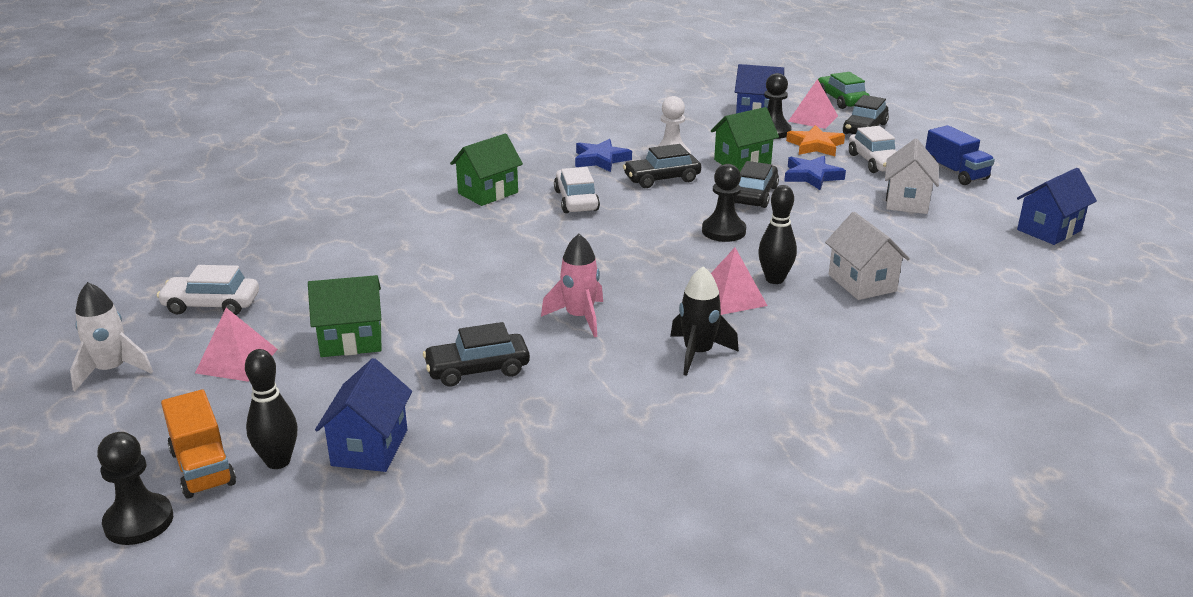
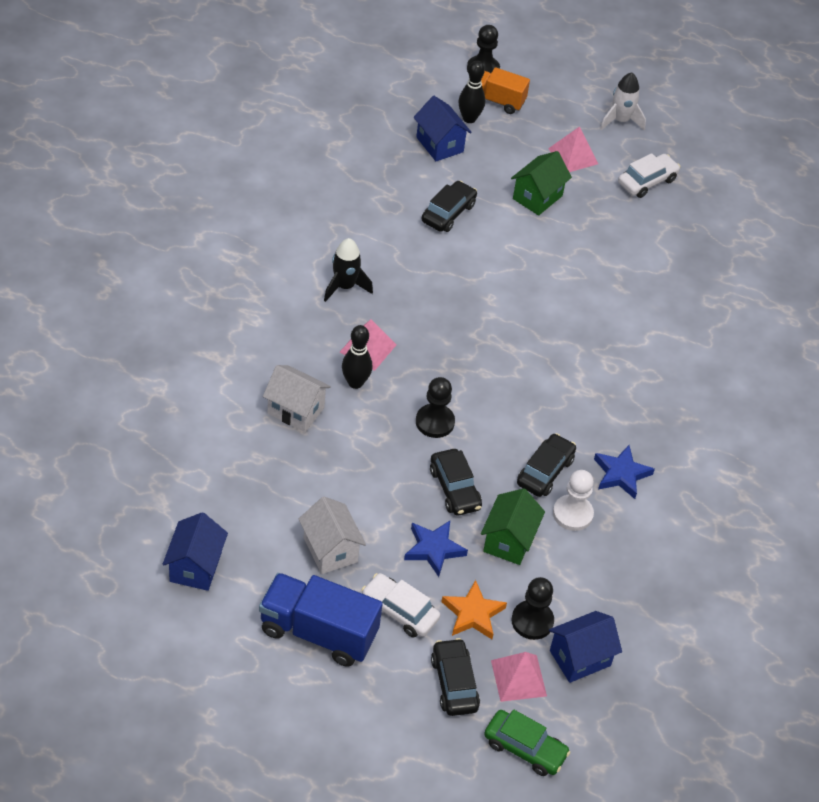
camera: 135 degrees right, 20 degrees up
green house [450,133,523,206] -> none
pink rocket [541,234,603,337] -> none
white car [554,167,600,213] -> none
blue truck [925,125,995,185] -> blue truck [259,573,383,667], size x1.55

